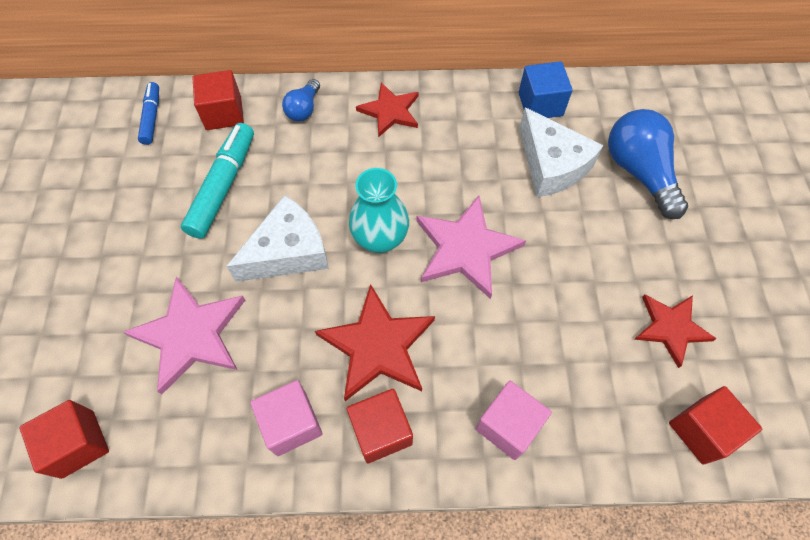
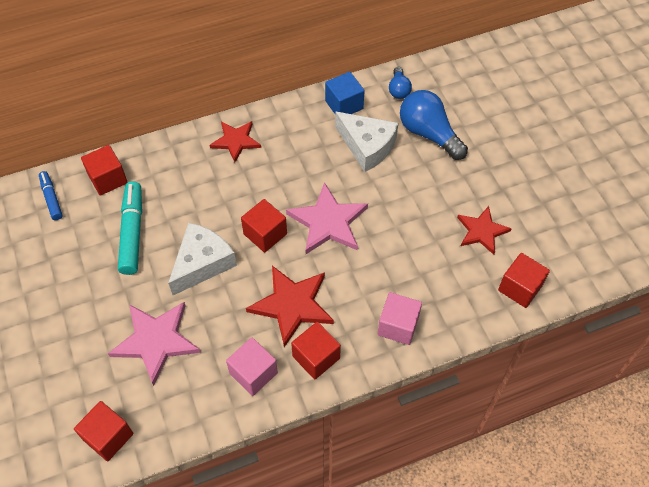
camera: 20 degrees left, 5 degrees down
blue light bulb [282,79,320,121] -> blue light bulb moved to [389,67,412,99]
turquoise vase [349,168,409,253] -> red cube [241,199,287,252]

